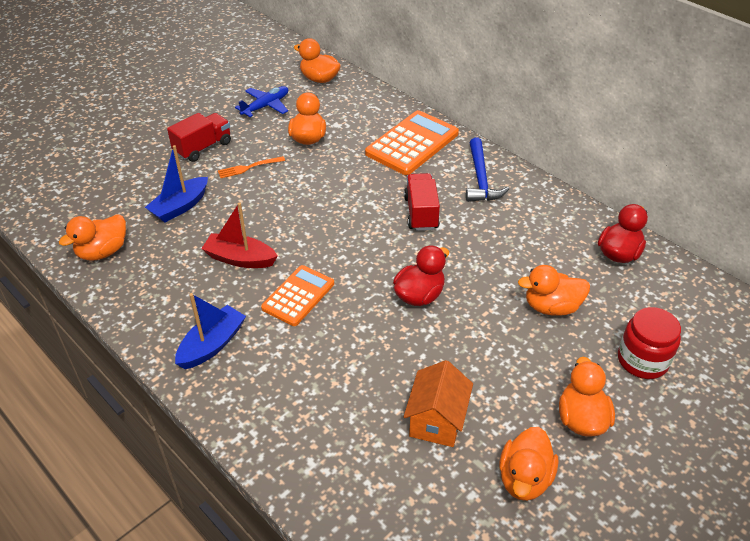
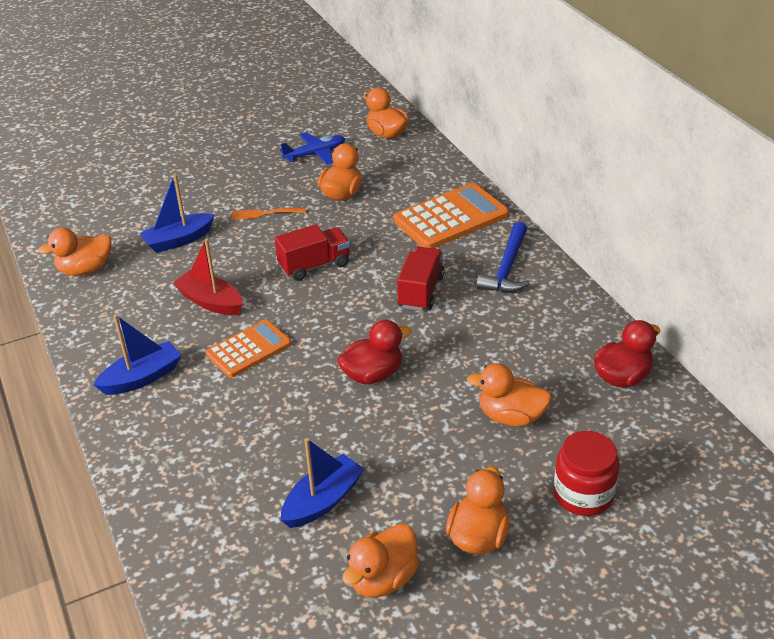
camera: 20 degrees right, 5 degrees down
red truck [167,113,231,162] -> red truck moved to [274,224,350,281]
orange house [403,360,473,447] -> blue boat [281,438,365,528]

